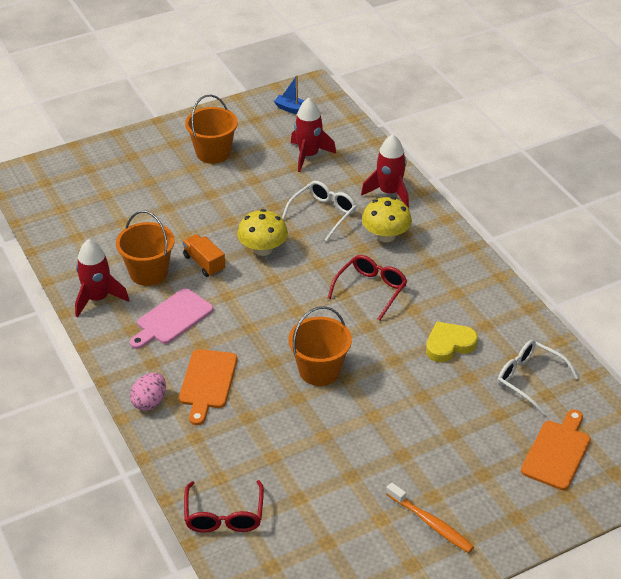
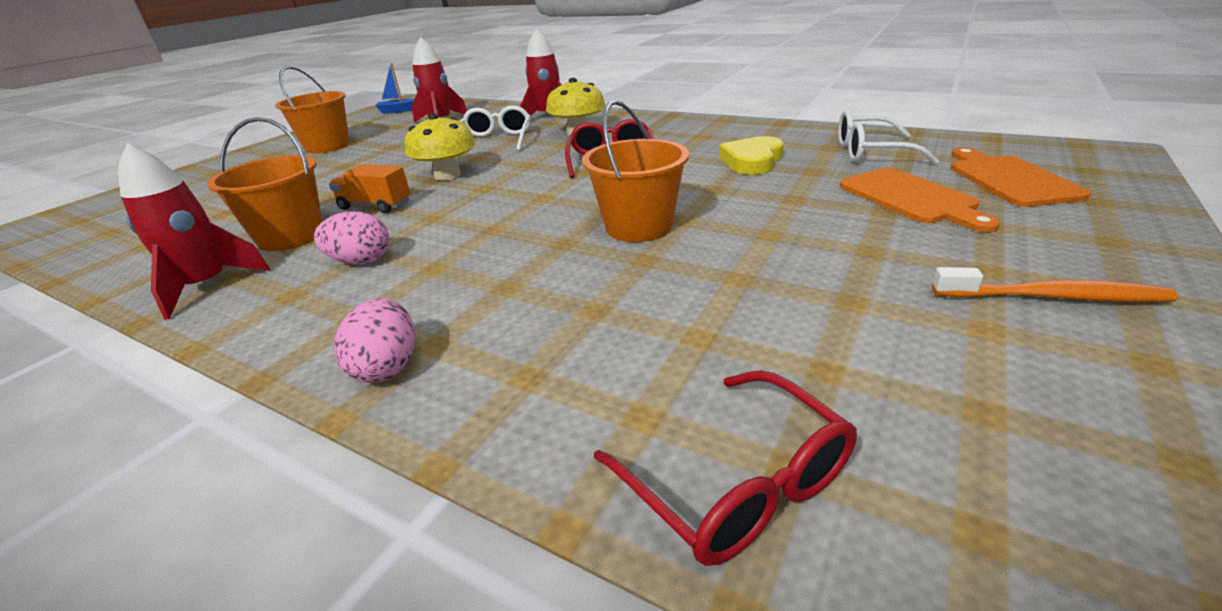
camera: 30 degrees left, 10 degrees down
pink cutting board [130,288,213,349] -> pink egg [314,211,389,264]
orange cutting board [179,349,237,425] -> orange cutting board moved to [840,168,1000,232]

